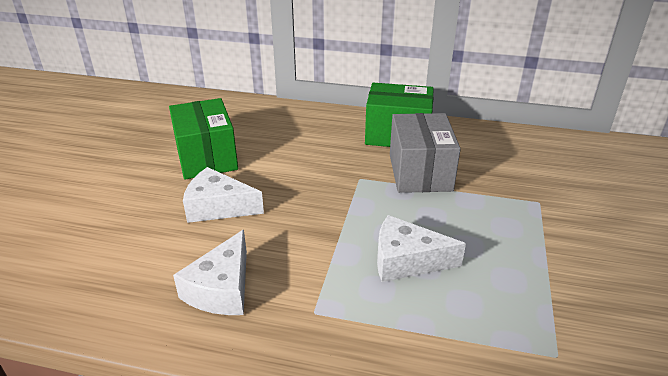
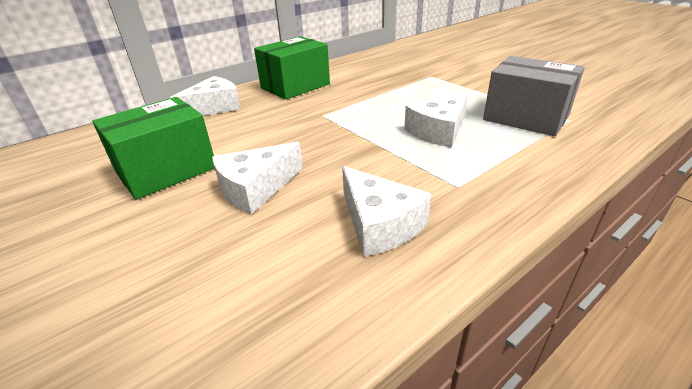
camera: 50 degrees left, 0 degrees up
green box [169,98,238,180] -> green box turned 60 degrees counterclockwise [92,97,215,200]
grey box [390,113,461,193] -> grey box moved to [483,56,585,136]
none -> white cheese [170,76,241,115]

